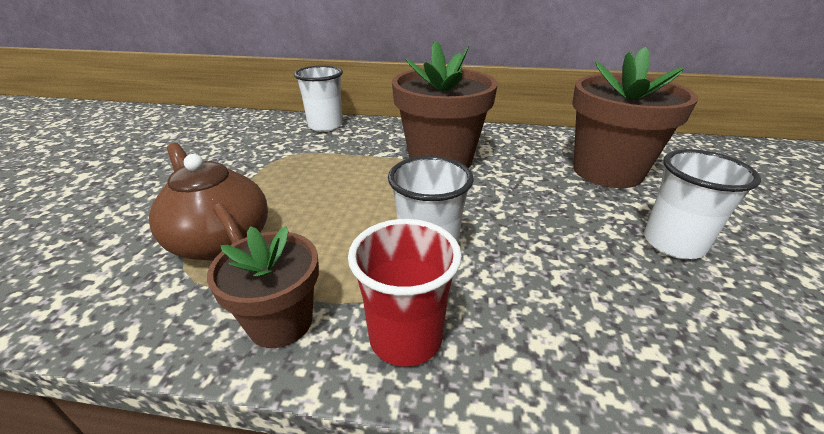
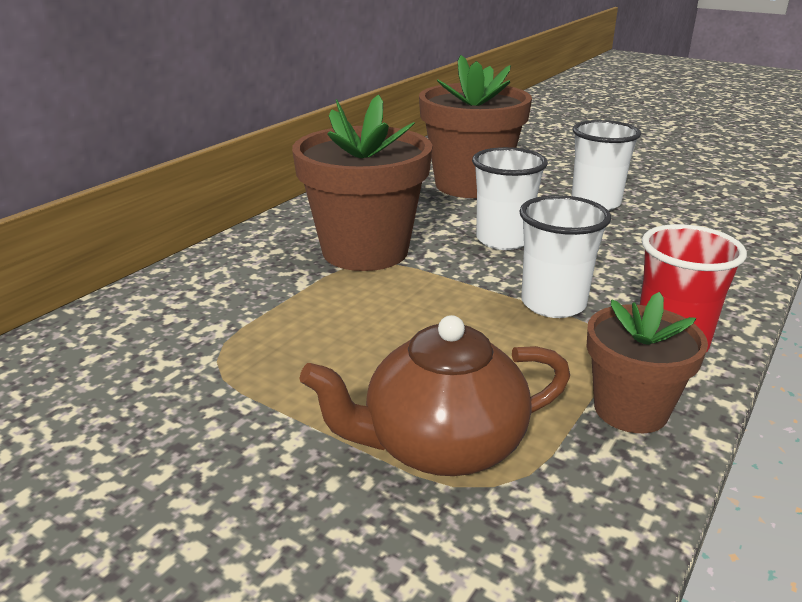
camera: 65 degrees left, 5 degrees down
white cup [294,65,343,132] -> white cup moved to [472,147,548,250]

